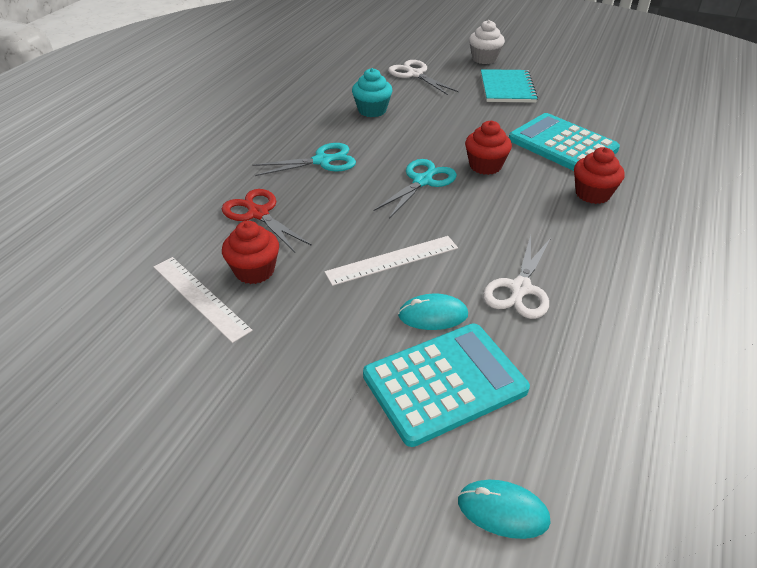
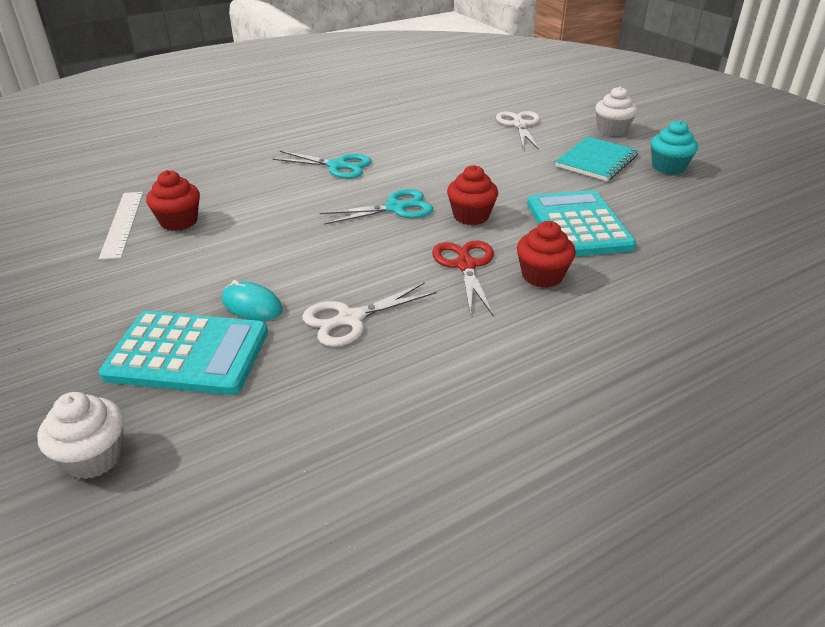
camera: 35 degrees right, 5 degrees down
red scissors [222,189,312,252] -> red scissors moved to [432,240,494,316]
white ruler [324,236,458,286] -> none
turquoise cupcake [352,68,392,117] -> turquoise cupcake moved to [651,120,698,175]
turquoise mouse [458,480,551,539] -> white cupcake [37,392,124,479]

